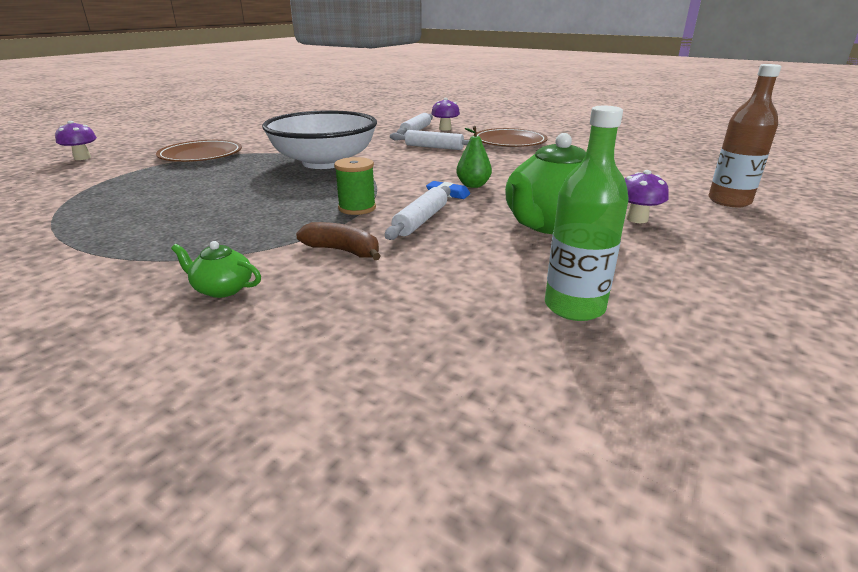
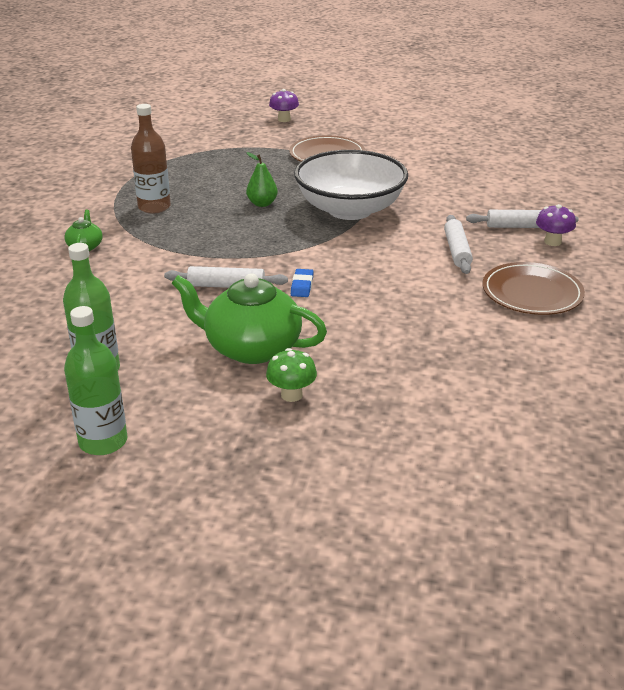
camera: 70 degrees right, 5 degrees up
brown banana [296,222,381,260] -> none
green spool [334,157,376,215] -> none
green pear [456,126,492,188] -> green pear moved to [246,152,278,207]
purple mushroom [625,170,669,223] -> green mushroom [266,348,317,402]
brown bottle [708,64,781,207] -> brown bottle moved to [131,104,171,213]
none -> green bottle [64,306,127,455]

